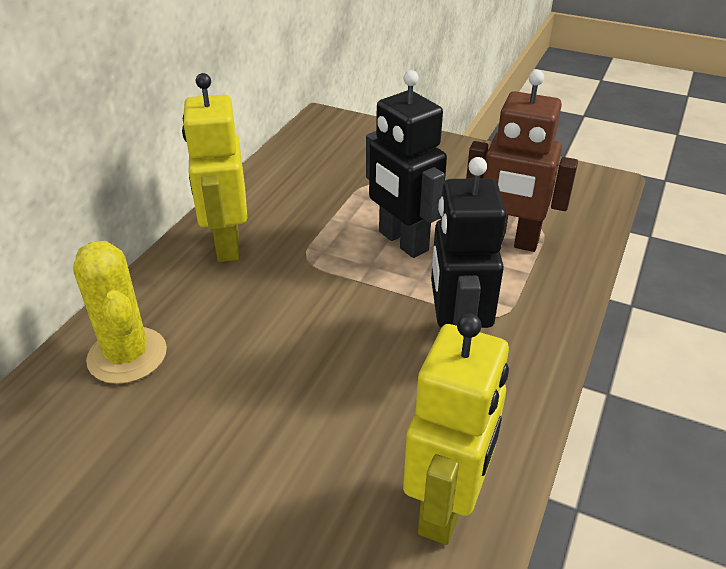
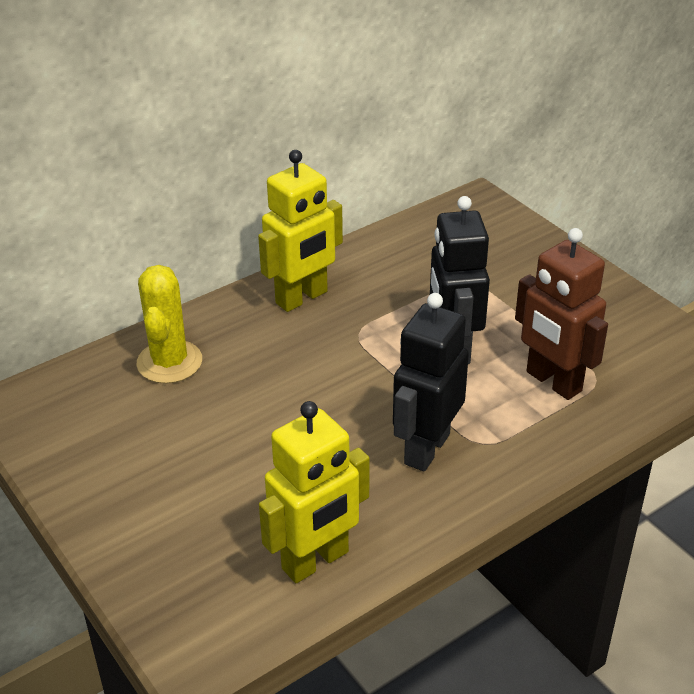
camera: 30 degrees right, 0 degrees up
yellow robot [182,73,247,262] -> yellow robot turned 150 degrees counterclockwise [258,150,343,312]

